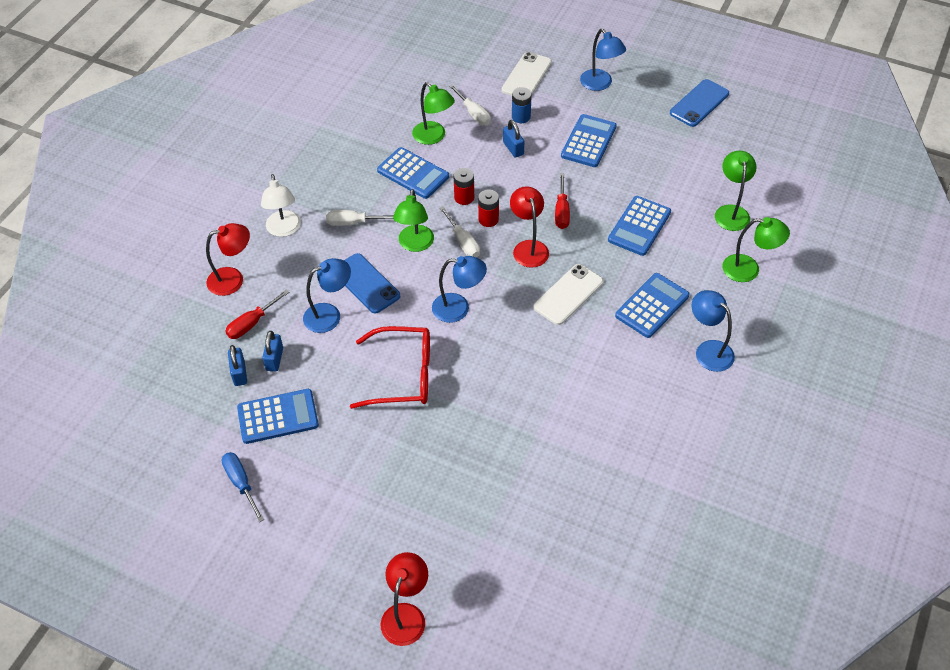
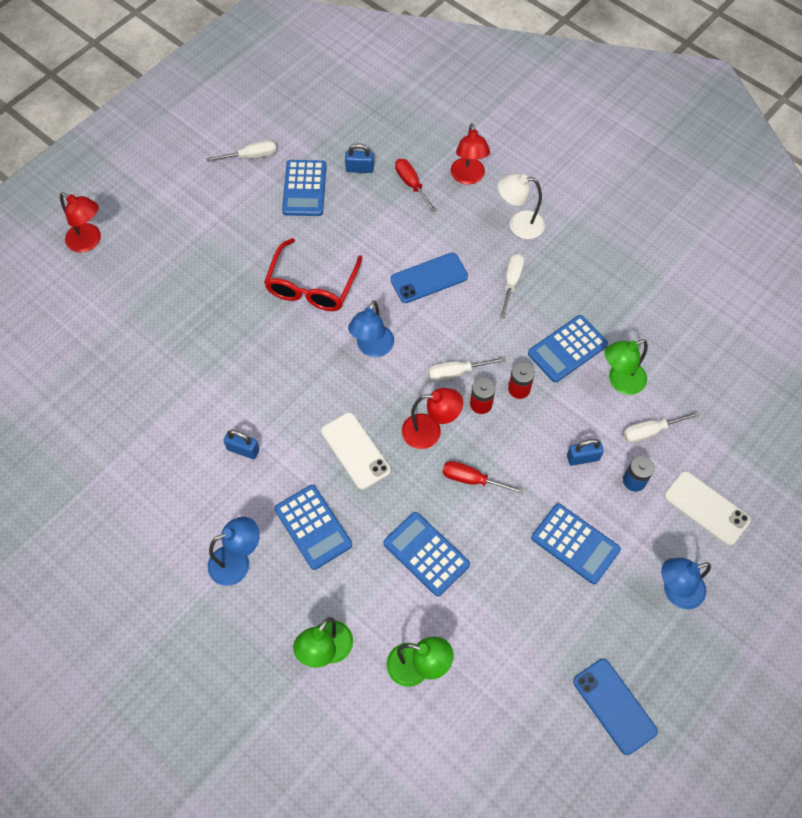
camera: 105 degrees right, 10 degrees up
blue screwdriver [221,452,264,522] -> white screwdriver [206,140,277,162]
blue padlock [262,331,283,371] -> blue padlock moved to [224,430,259,459]
blue lamp [303,258,351,333] -> none
green lamp [393,189,434,252] -> none

